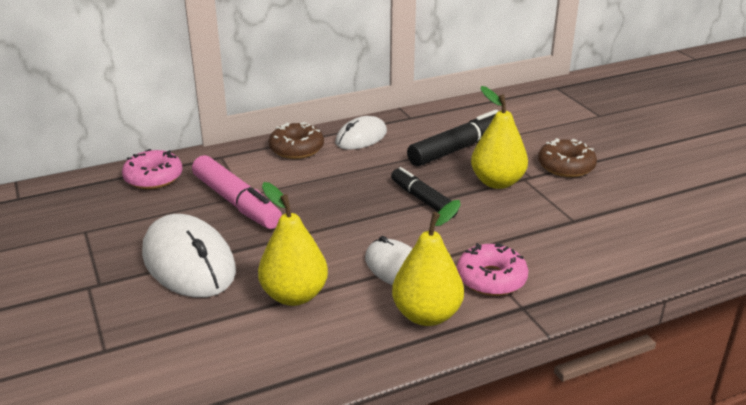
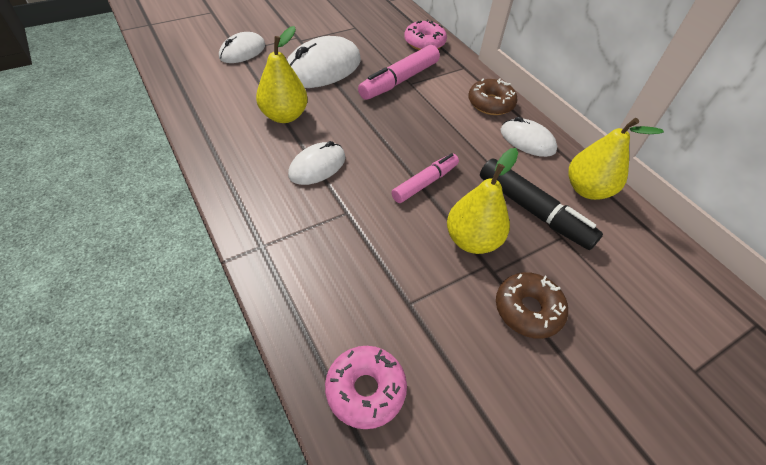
camera: 80 degrees right, 20 degrees up
black marker [391,167,458,218] -> pink marker [391,153,459,203]
yellow pear [392,200,464,326] -> yellow pear moved to [569,118,664,200]
pink donut [457,243,528,296] -> pink donut moved to [325,346,407,429]
none -> white mouse [219,32,265,63]

